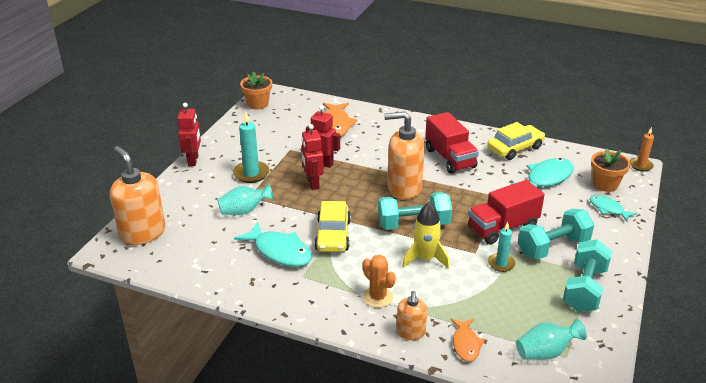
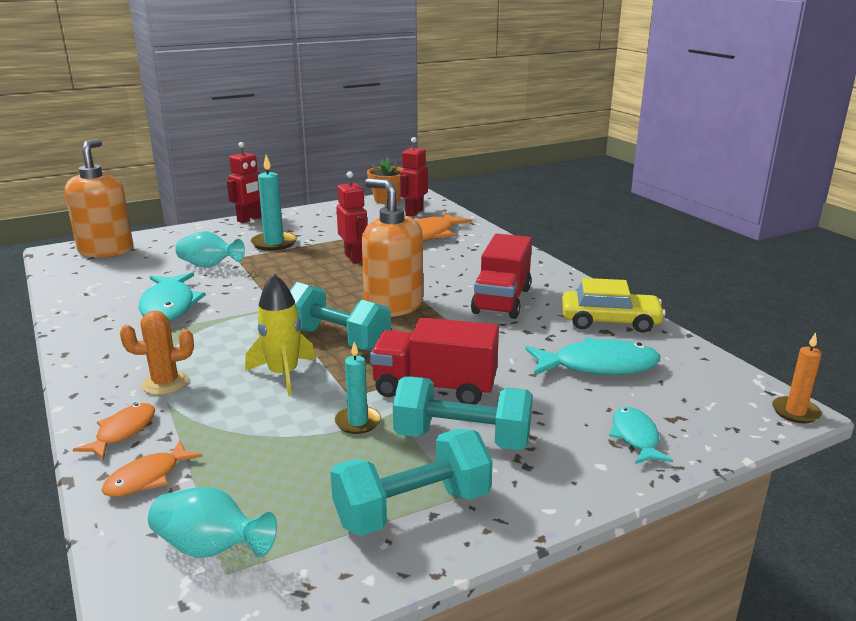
camera: 40 degrees right, 10 degrees down
red robot [301,124,324,190] -> red robot moved to [400,137,428,217]
yellow car [314,201,351,252] -> none
orange cactus [363,255,396,308] -> orange cactus turned 75 degrees clockwise [120,311,194,395]
orange soap dispenser [396,291,427,340] -> orange fish [73,403,155,460]
orange flower pot [591,148,630,192] -> none

